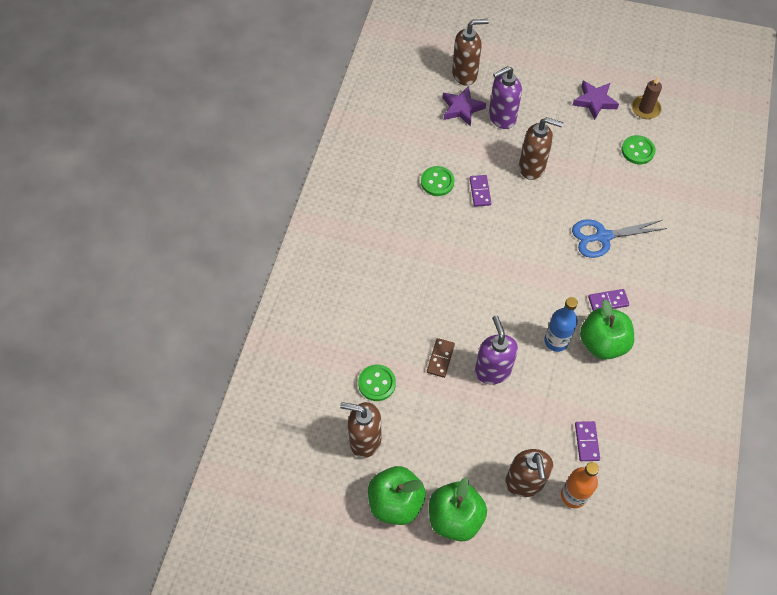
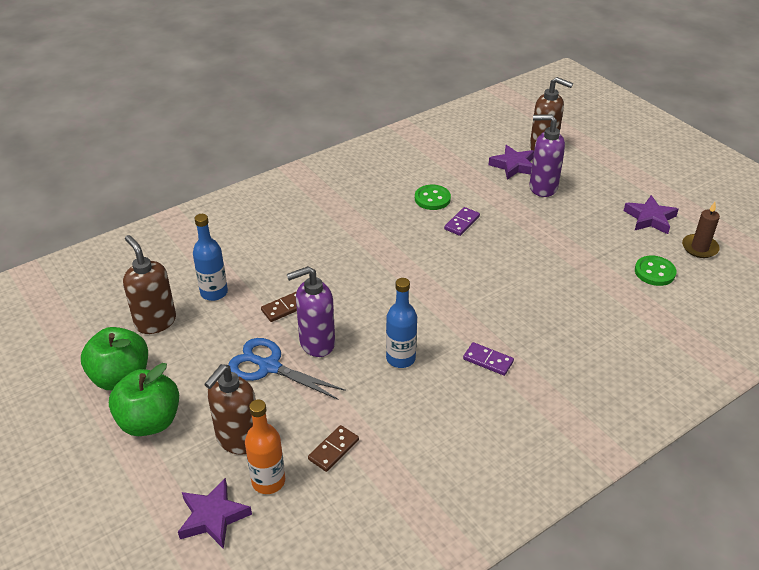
camera: 40 degrees right, 20 degrees down
green button [358,364,396,401] -> blue bottle [193,214,228,301]
purple soap dispenser [475,316,518,385] -> purple soap dispenser turned 135 degrees counterclockwise [287,266,335,357]
brown soap dispenser [519,117,563,180] -> none
blue scissors [572,219,667,258] -> blue scissors moved to [228,338,346,400]
purple domino [575,421,600,461] -> brown domino [308,425,359,472]
green apple [580,299,634,360] -> none
none -> purple star [178,478,252,549]

